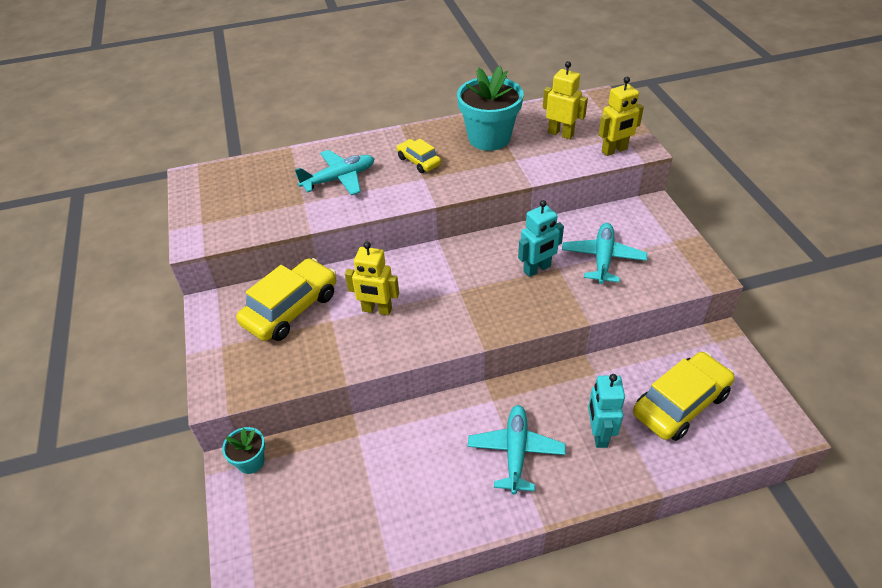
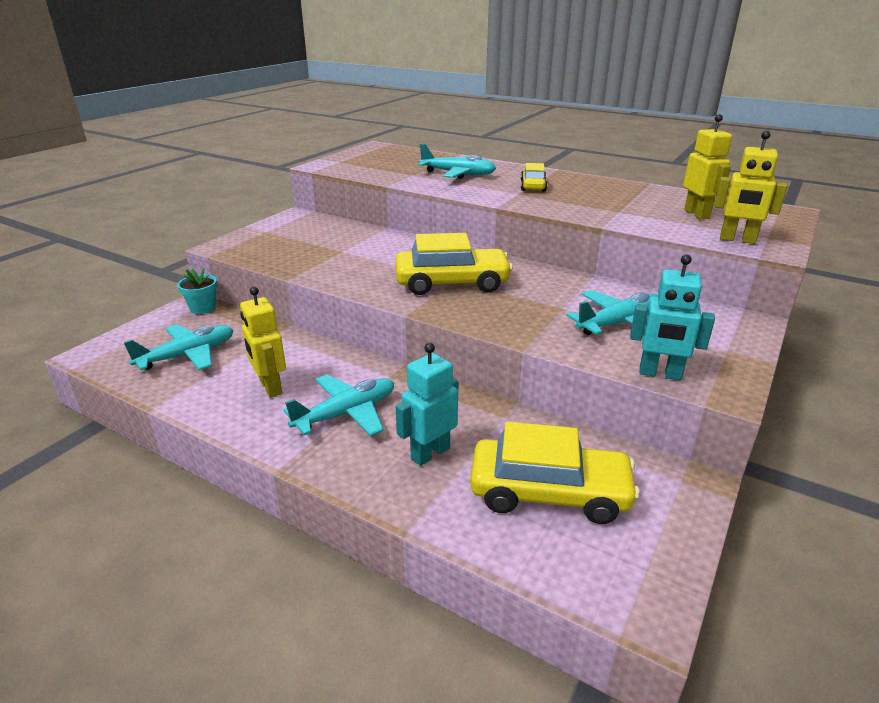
camera: 45 degrees right, 15 degrees down
yellow car [236,258,336,341] -> yellow car moved to [396,233,513,295]
yellow robot [345,242,399,315] -> yellow robot moved to [240,287,286,398]
turquoise flower pot [457,66,524,151] -> none
turquoise robot [518,200,564,277] -> turquoise robot moved to [630,254,715,380]
none -> turquoise plane [124,324,233,370]

